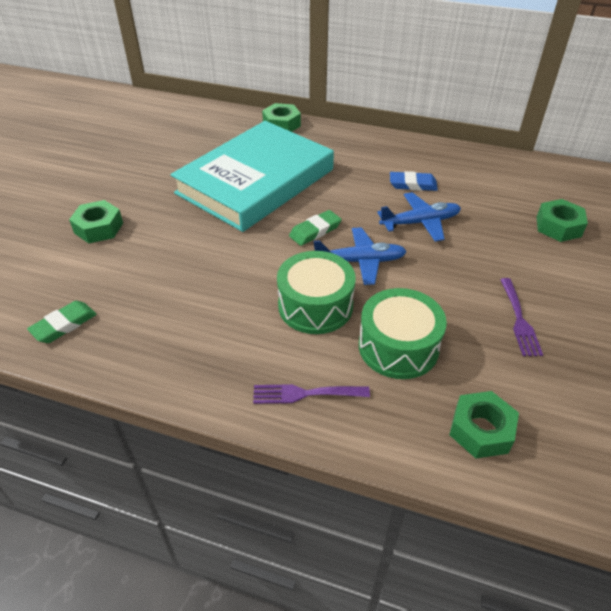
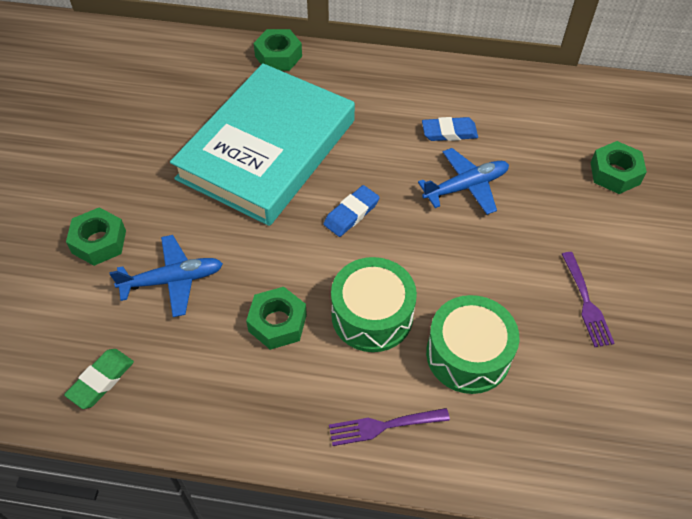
camera: 10 degrees left, 10 degrees up
green eraser [289,210,342,246] -> blue eraser [323,185,380,237]
blue plane [314,227,407,285] -> blue plane moved to [109,235,223,317]
green nut [449,391,519,458] -> green nut moved to [246,287,307,350]

